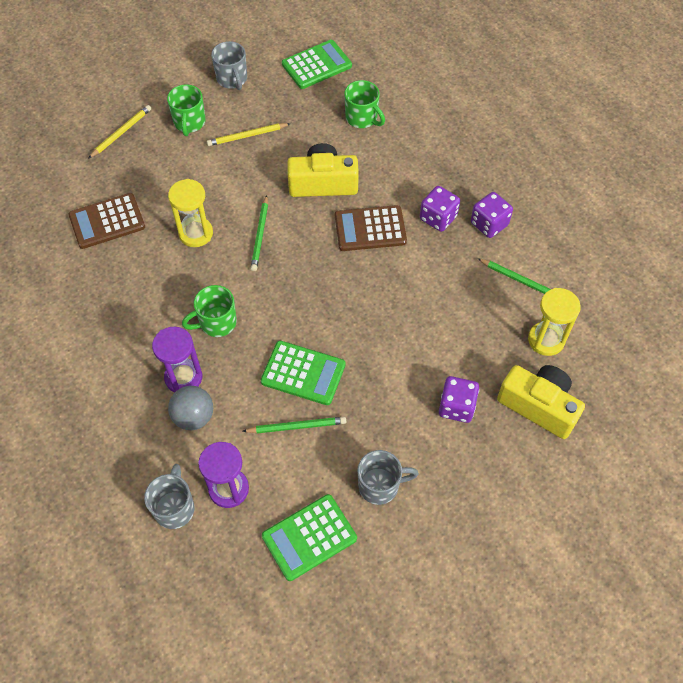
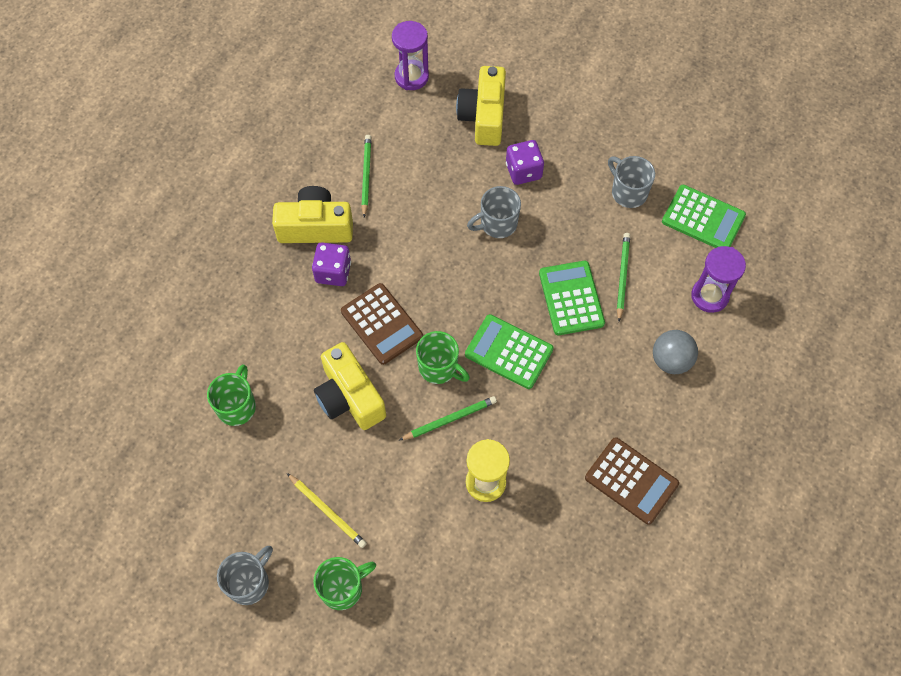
camera: 120 degrees left, 5 degrees up
brown calculator [69,193,145,249] -> brown calculator moved to [585,437,679,525]
yellow pencil [88,105,151,159] -> none
grey mug [144,464,195,529] -> grey mug moved to [467,186,521,238]
purple hourglass [152,327,202,393] -> purple hourglass moved to [392,21,429,90]
green mug [182,285,237,337] -> green mug moved to [416,331,470,384]
green pencil [242,417,346,433] -> green pencil turned 45 degrees clockwise [617,233,630,322]
green calculator [282,40,352,89] -> green calculator moved to [465,314,553,389]
purple dice [471,192,513,238] -> yellow camera [272,186,353,243]
yellow hourglass [528,288,581,356] -> none

